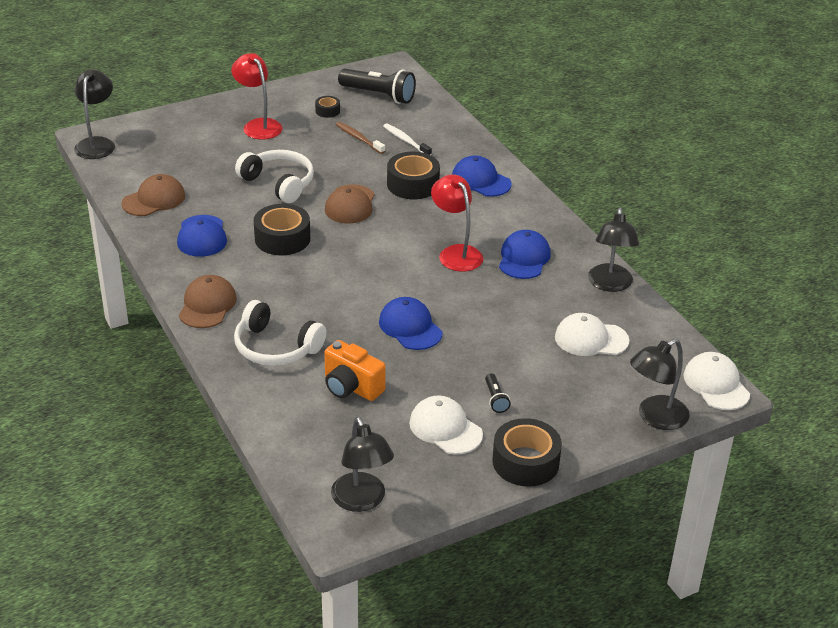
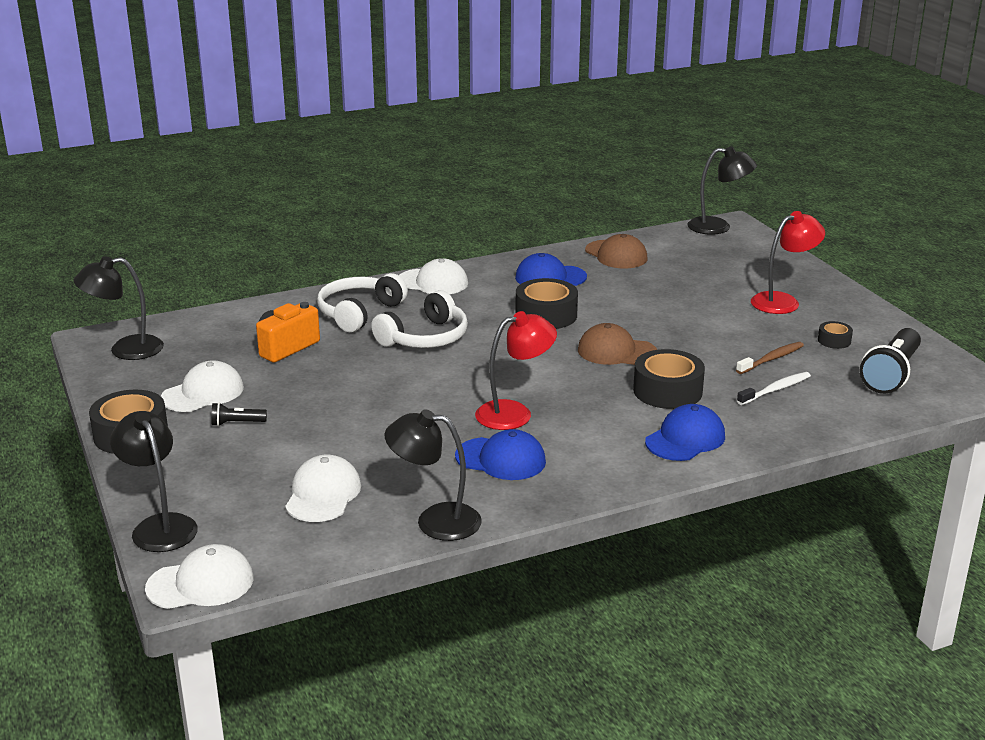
camera: 95 degrees right, 10 degrees down
brown cap [179,275,237,328] -> white cap [399,258,468,294]
white headphones [235,150,314,203] -> white headphones moved to [371,290,468,348]
blue cap [379,297,442,350] -> none

